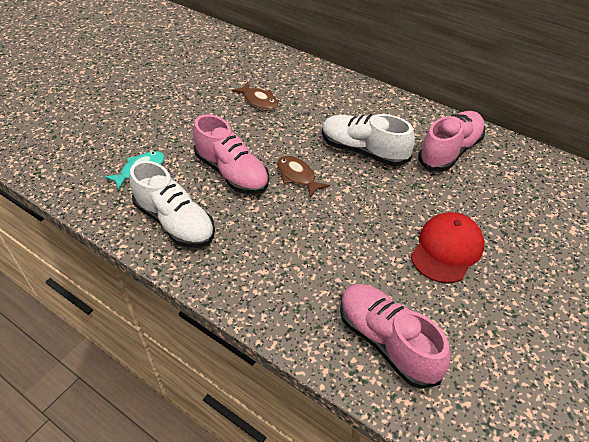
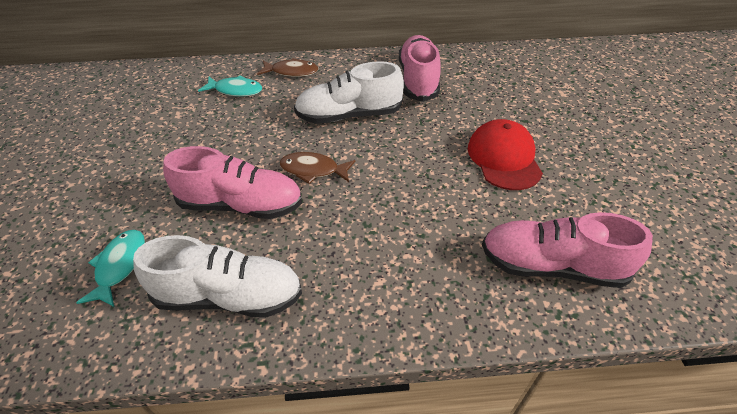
camera: 40 degrees left, 0 degrees up
brown fish [232,82,278,110] -> brown fish moved to [257,58,318,77]
none -> turquoise fish [198,75,262,97]

